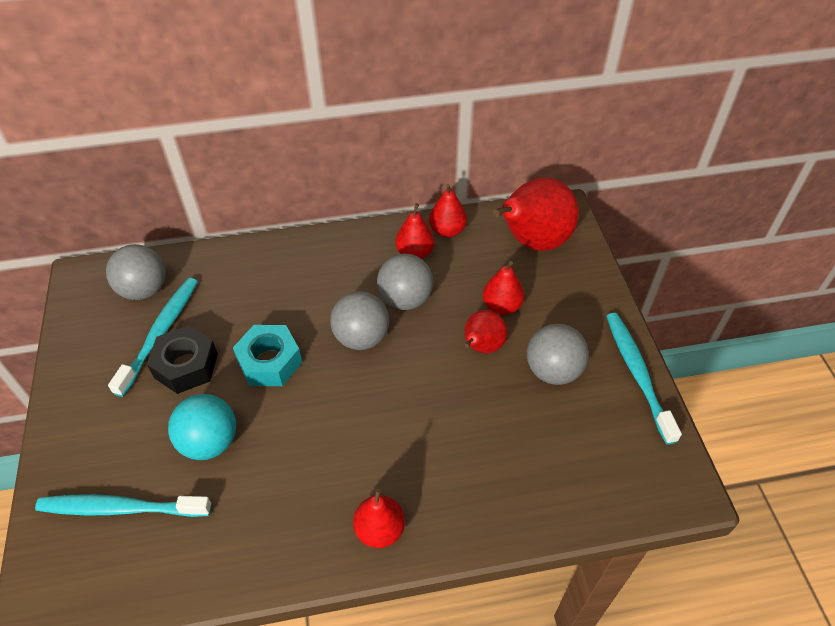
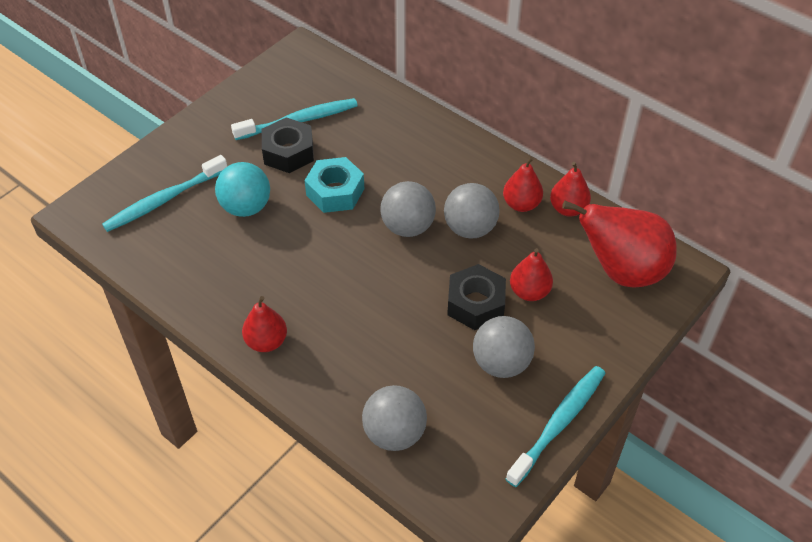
camera: 50 degrees right, 0 degrees up
turquoise toothbrush [35,494,212,517] -> turquoise toothbrush turned 90 degrees counterclockwise [102,155,227,232]
grey ball [106,244,166,300] -> grey ball moved to [362,385,427,451]
red pear [464,310,507,354] -> black nut [447,264,506,330]

